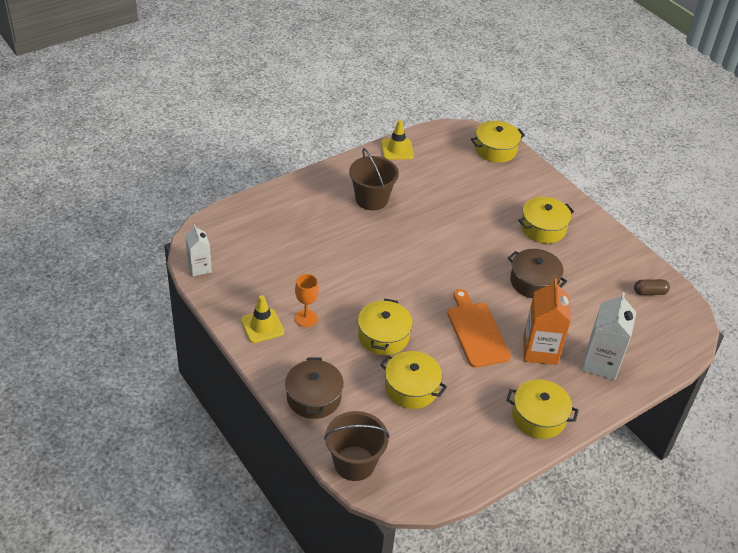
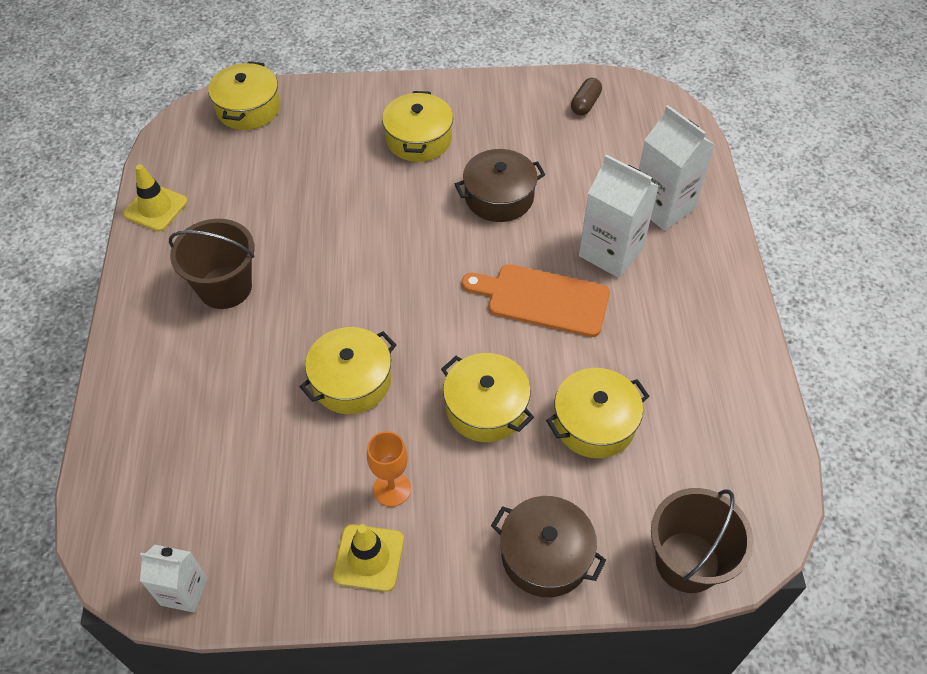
camera: 55 degrees left, 10 degrees up
yellow pot [506,379,579,439] -> yellow pot moved to [300,327,396,414]
orange carton [523,279,571,365] -> white carton [579,155,659,278]

